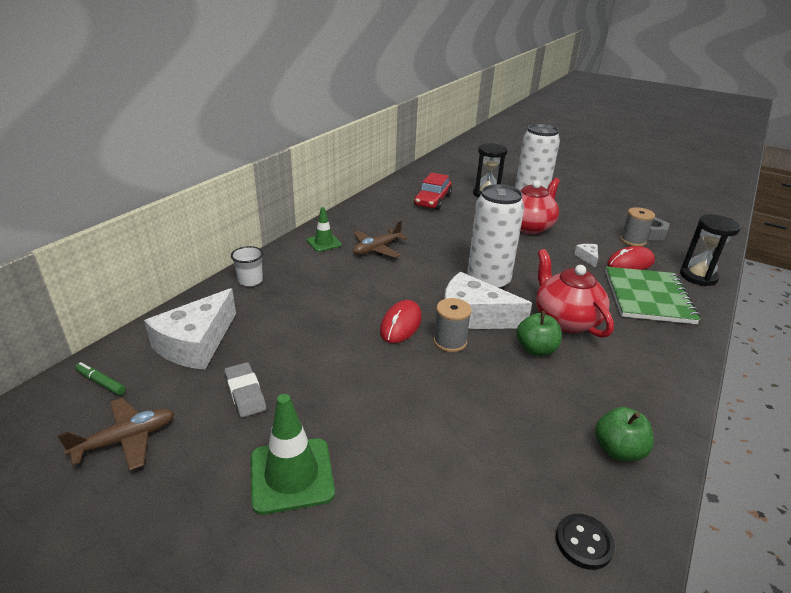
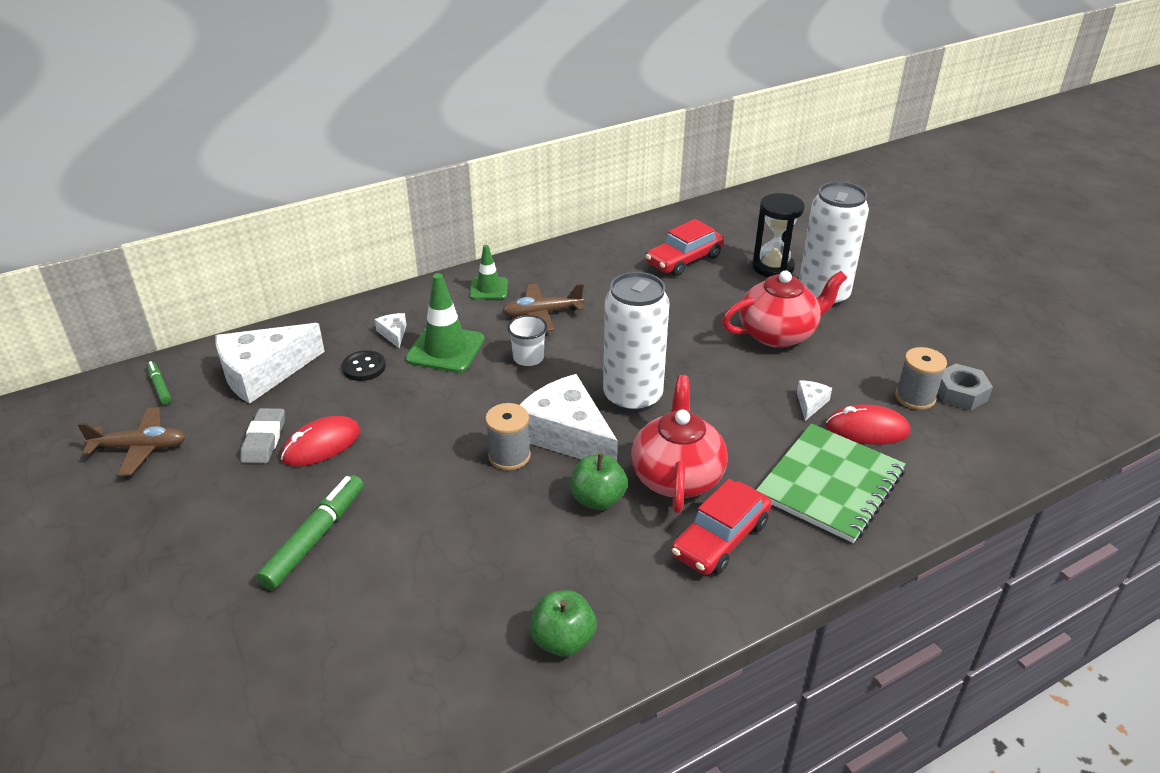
camera: 30 degrees right, 5 degrees up
white cup [231,246,263,286] -> white cup moved to [507,315,547,366]
green traffic cone [251,394,335,515] -> green traffic cone moved to [406,273,485,373]
red mouse [380,300,422,343] -> red mouse moved to [281,416,361,466]
black button [556,514,615,570] -> black button moved to [342,350,386,381]
black hourglass [680,214,741,286] -> none
none -> green marker [256,475,363,590]
none -> white cheese [375,313,406,348]
none -> red car [671,479,772,575]

